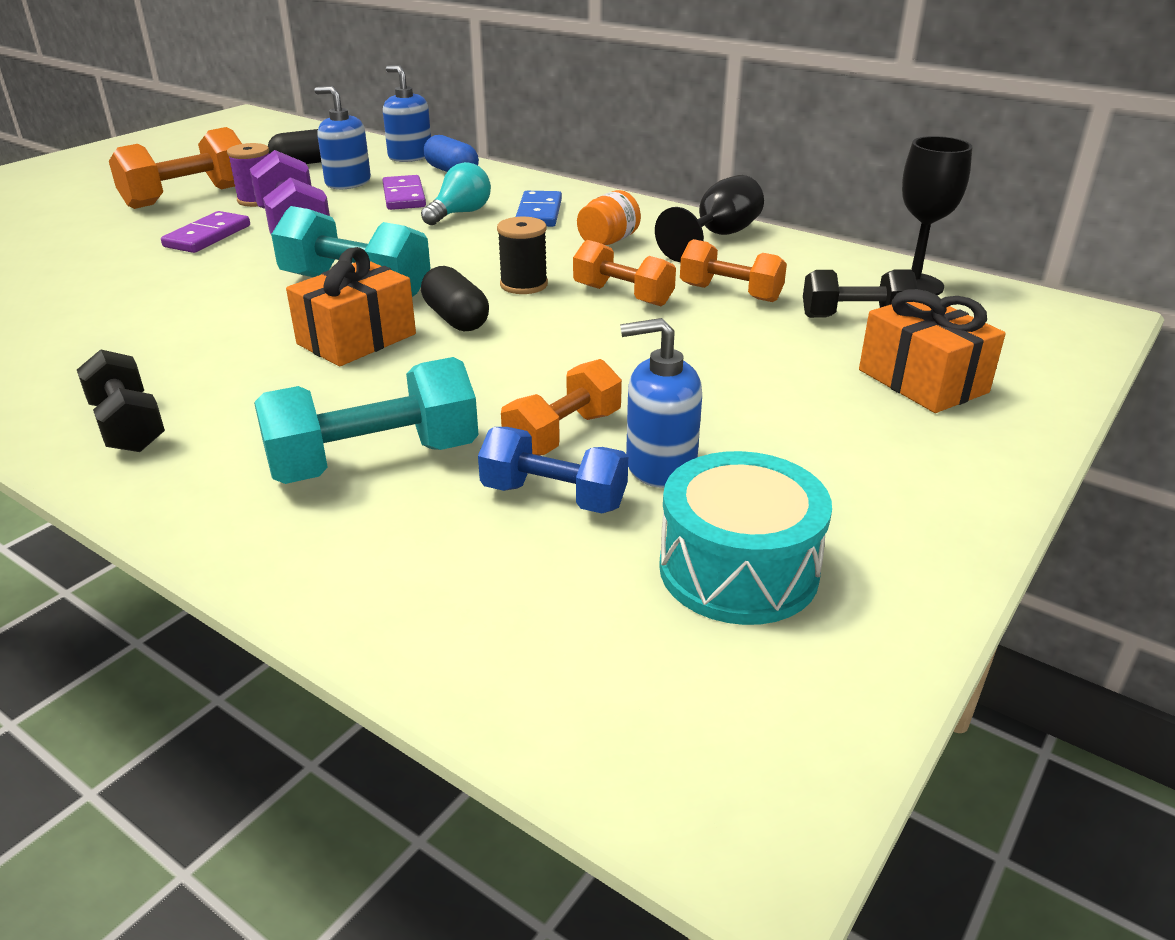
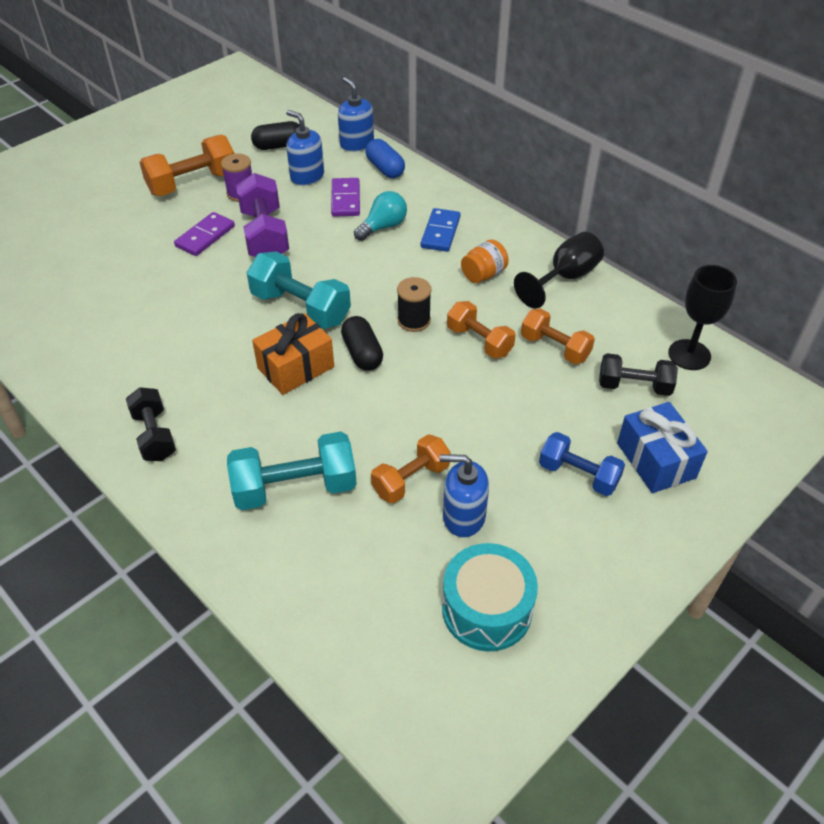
camera: 10 degrees right, 15 degrees up
blue dumbbell [478,427,628,514] -> blue dumbbell moved to [539,432,625,496]
orange gift [859,289,1006,413] -> blue gift [617,402,708,493]

